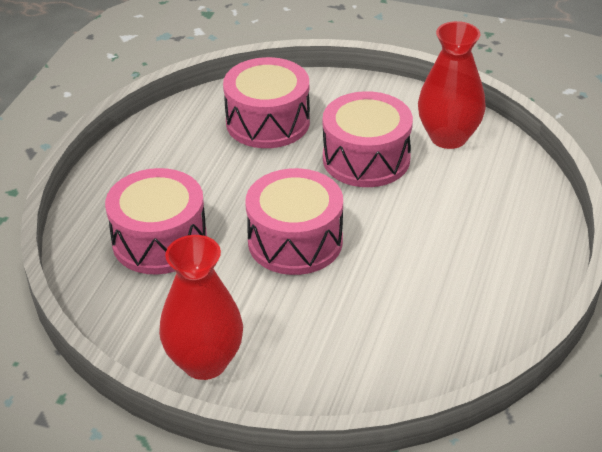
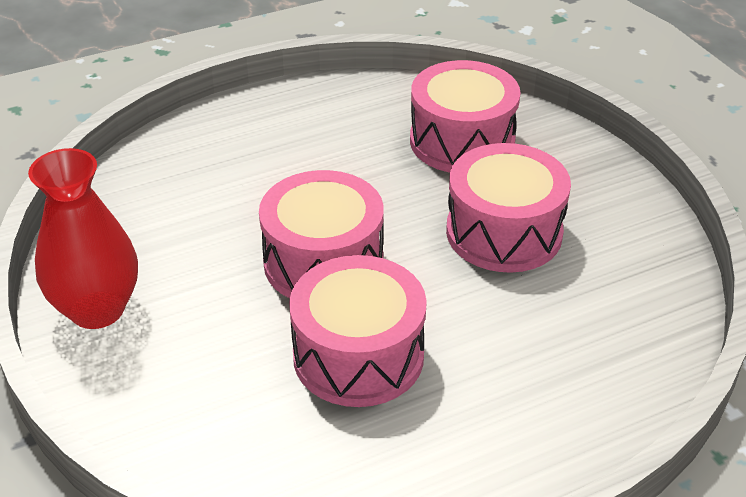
camera: 45 degrees right, 0 degrees up
pink drum [105,168,207,275] -> pink drum moved to [289,255,427,407]
red vase [418,21,486,149] -> none

